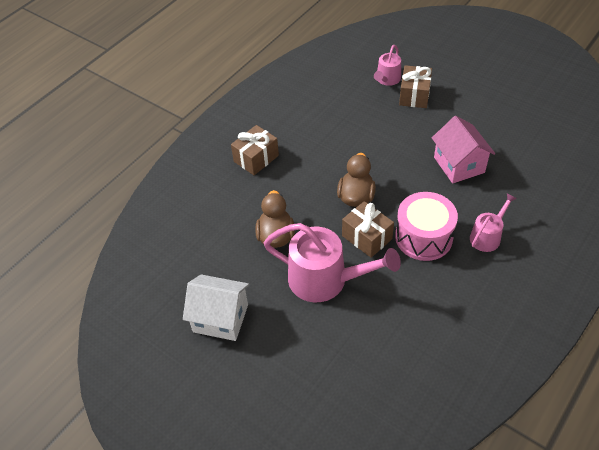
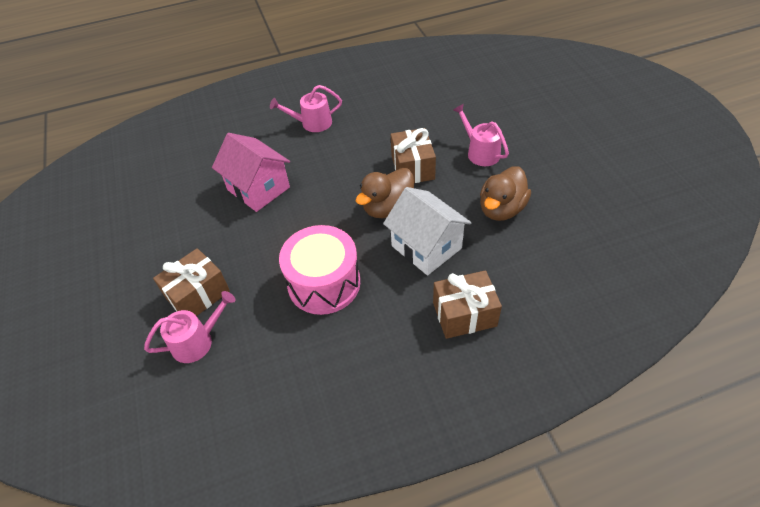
camera: 145 degrees left, 0 degrees up
white house [183,274,249,341] -> white house moved to [383,187,472,275]
pink watering can [264,223,401,302] -> pink watering can [453,104,509,166], size x0.54
pink drum [395,192,458,261] -> pink drum moved to [279,225,360,315]
pink house [432,116,495,183] -> pink house turned 60 degrees counterclockwise [212,133,290,212]

